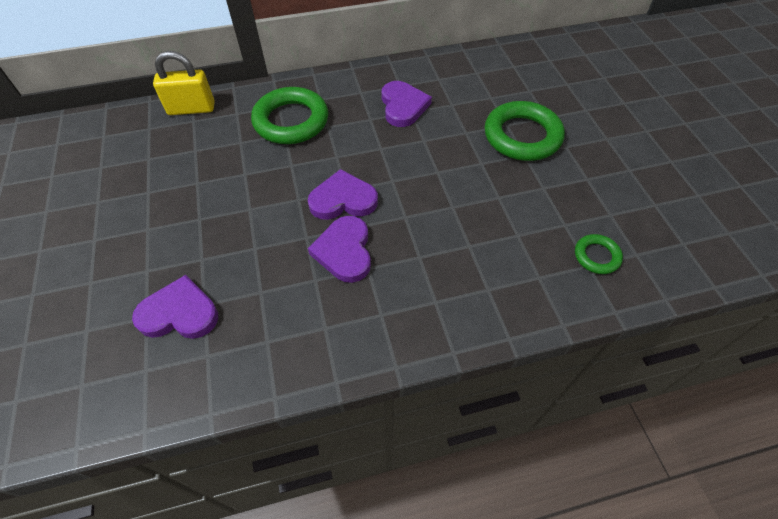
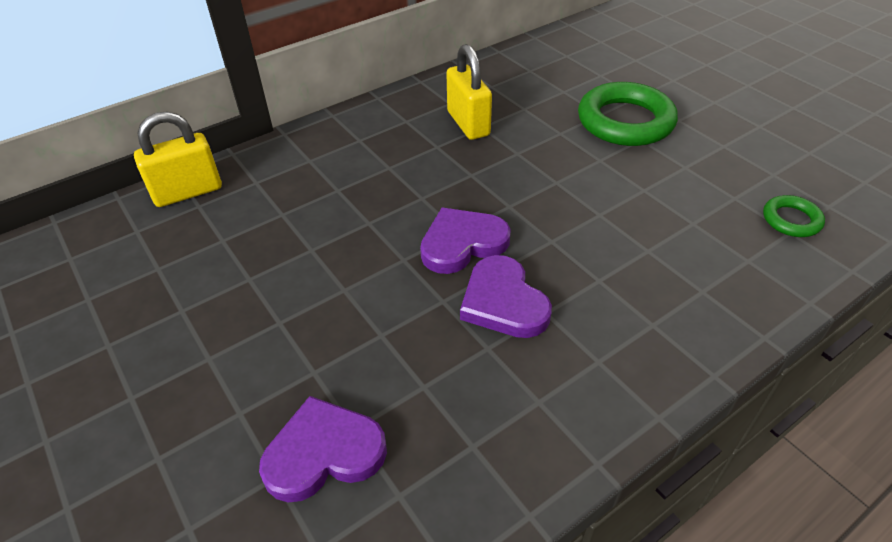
camera: 20 degrees left, 10 degrees down
green ring [251,87,329,144] -> none
purple heart [381,81,432,127] -> yellow padlock [446,44,492,140]

